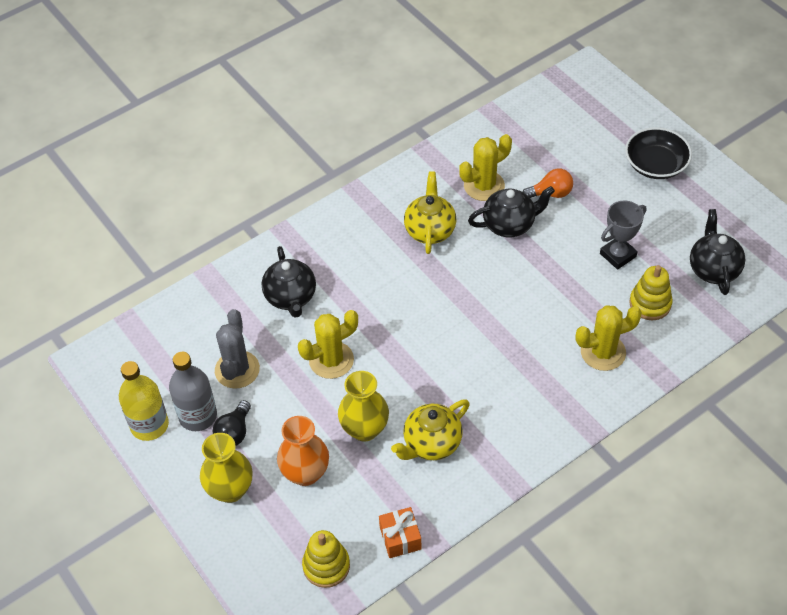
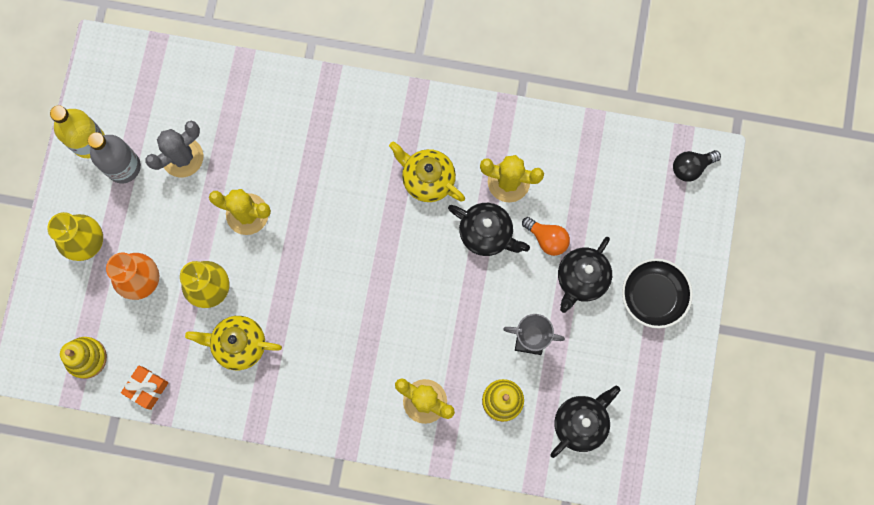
camera: 45 degrees right, 25 degrees up
black light bulb [213,400,251,446] -> black light bulb moved to [673,150,721,182]
black teapot [262,246,316,318] -> black teapot moved to [558,237,612,313]
yellow teapot [404,171,457,254] -> yellow teapot turned 105 degrees counterclockwise [389,141,465,202]

